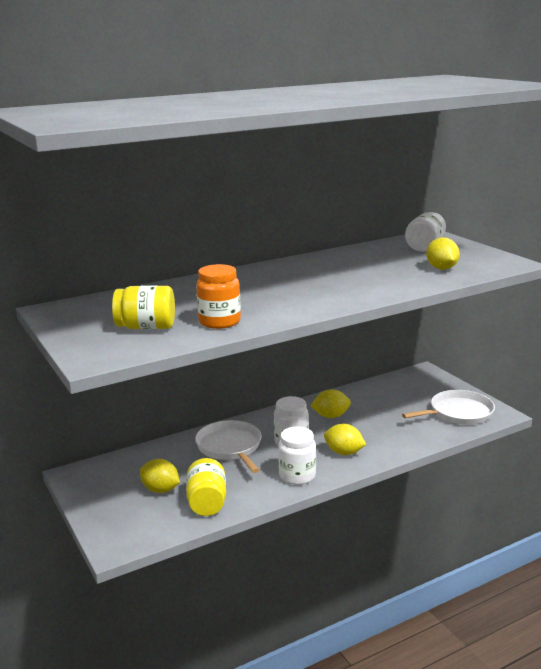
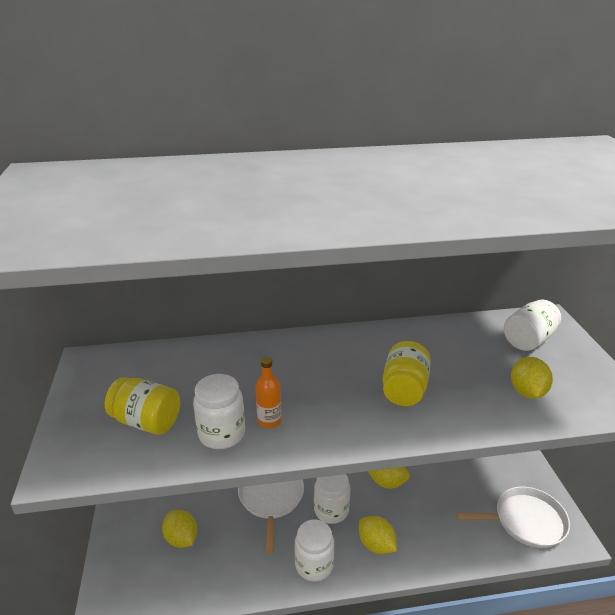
camera: 20 degrees right, 10 degrees up
yellow jar [186,458,226,516] -> yellow jar moved to [383,341,431,406]
orange jar [196,264,241,329] -> white jar [193,374,245,449]
none -> orange bottle [255,357,281,428]

